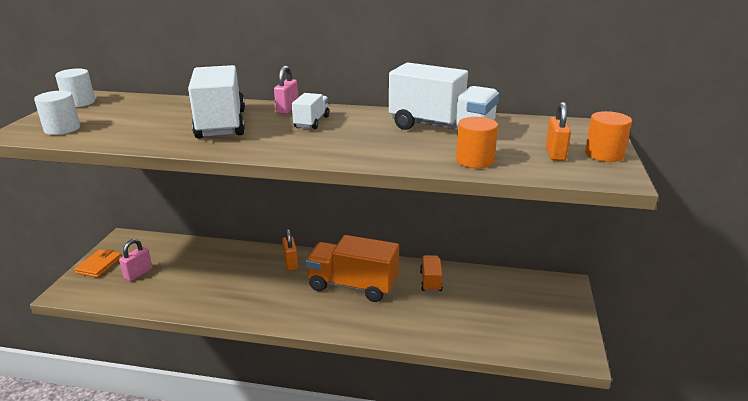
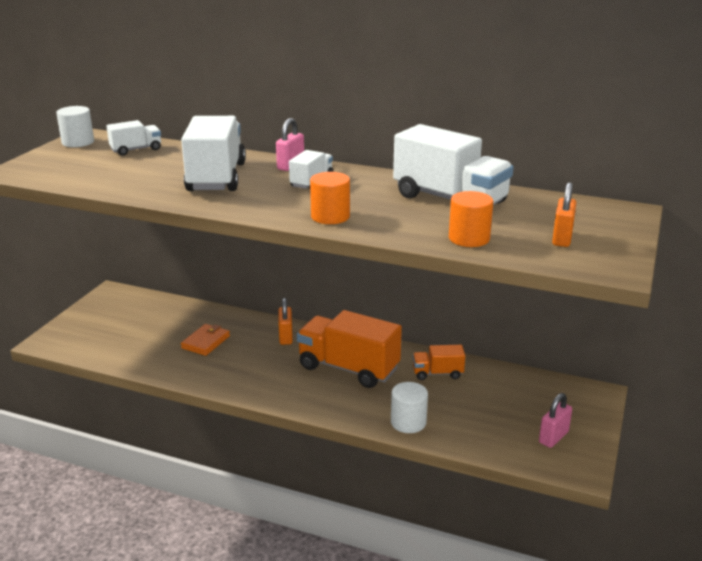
camera: 10 degrees right, 0 degrees up
white cylinder [34,91,80,135] -> white cylinder moved to [391,382,428,433]
orange wallet [74,249,122,278] -> orange wallet moved to [181,324,230,356]
pink padlock [119,239,152,281] -> pink padlock moved to [539,393,572,448]
orange truck [420,255,443,292] -> orange truck turned 105 degrees counterclockwise [413,345,465,380]
orange cylinder [585,111,632,162] -> orange cylinder moved to [310,172,350,224]
none -> white truck [106,120,161,156]

